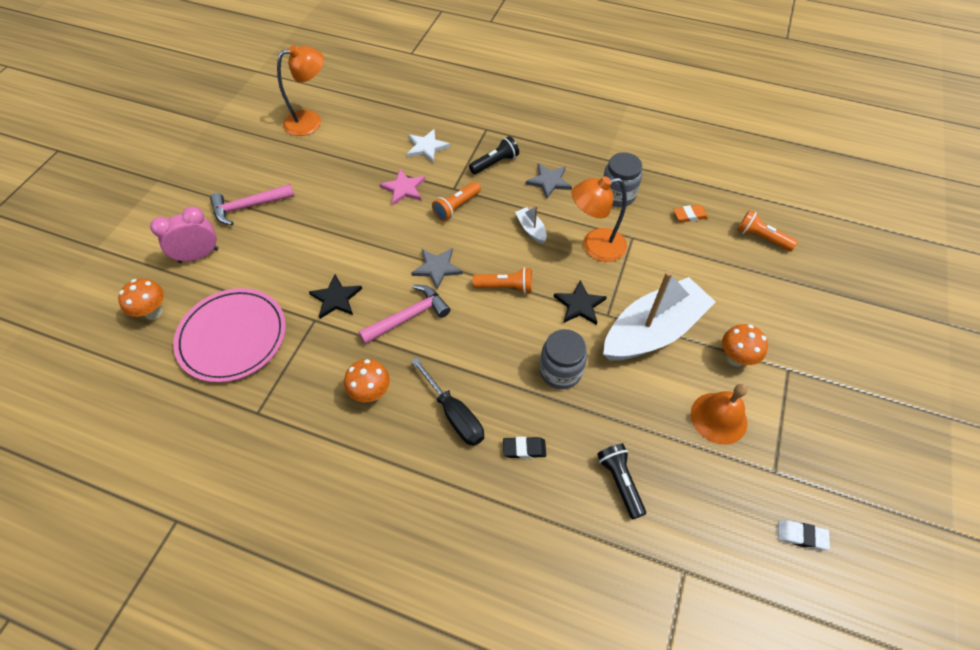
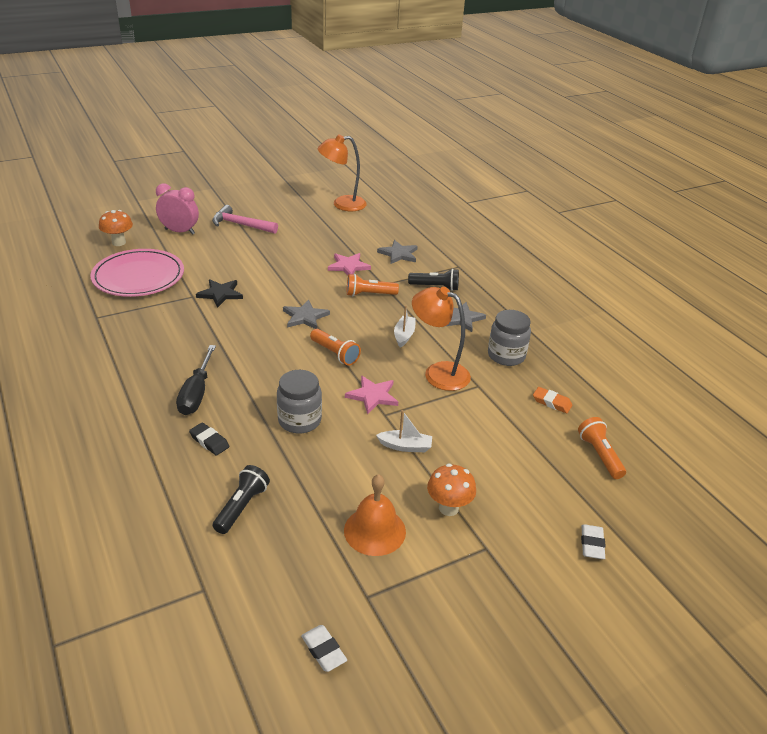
camera: 40 degrees right, 20 degrees down
orange lamp [277,45,324,136] -> orange lamp turned 150 degrees clockwise [318,135,367,211]
orange mushroom [344,359,390,402] -> none
pink hammer [359,285,451,344] -> none
white star [407,129,450,162] -> grey star [377,240,418,264]
black star [554,280,607,325] -> pink star [345,376,398,415]
white boat [603,271,715,361] -> white boat [376,410,432,452], size x0.40
none -> white eraser [581,524,606,559]

